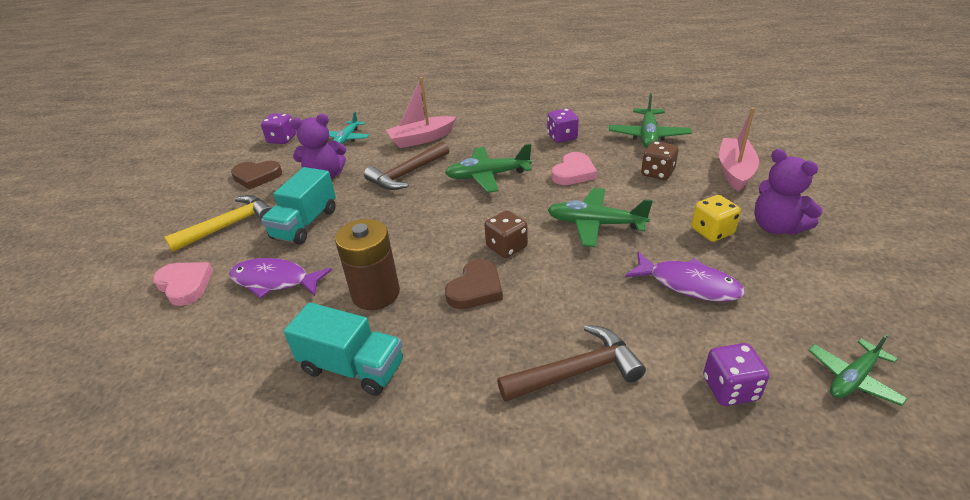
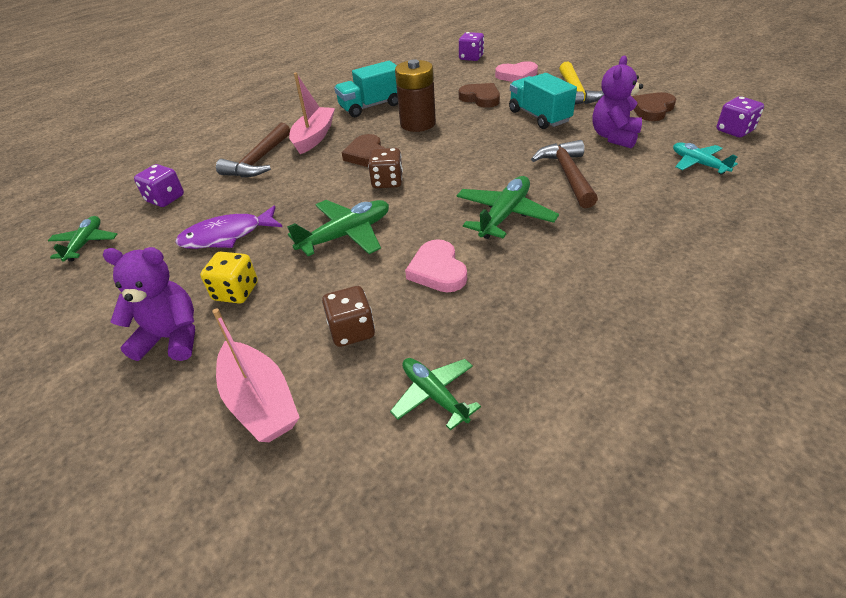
camera: 130 degrees right, 5 degrees up
purple fish [229,258,332,298] -> brown heart [459,83,500,108]
pink boat [386,77,456,148] -> pink boat moved to [289,72,335,154]
purple dice [547,108,579,143] -> purple dice moved to [459,32,484,61]
green plane [609,93,691,148] -> green plane [390,358,481,431], size x0.66

